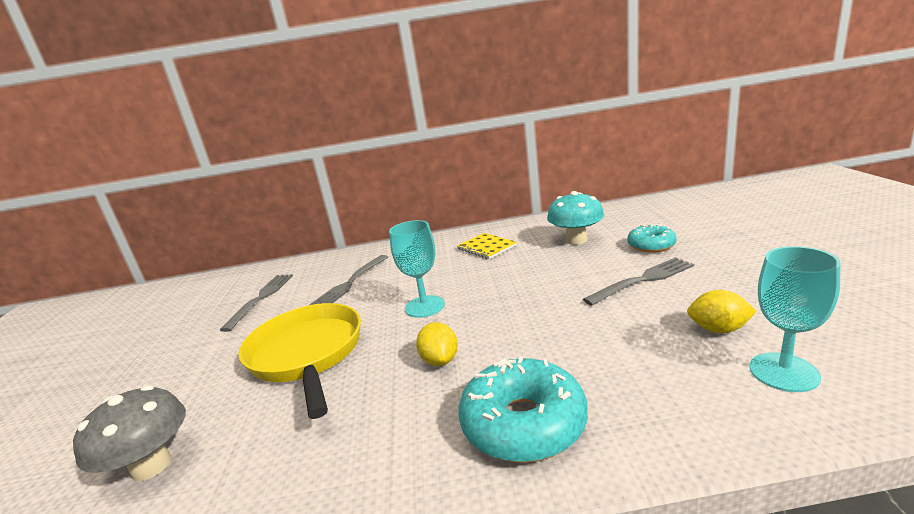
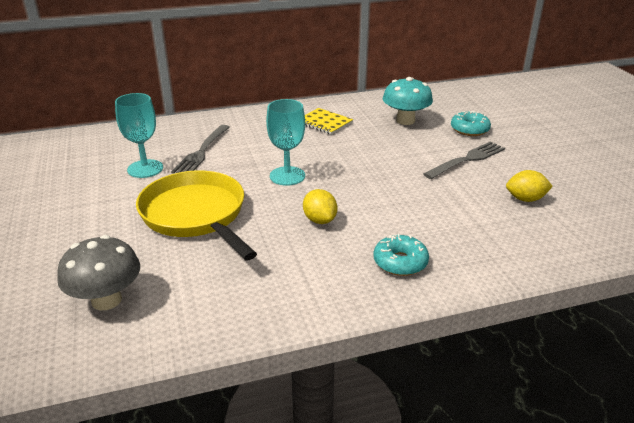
camera: 15 degrees left, 10 degrees up
grey fork [220,274,293,332] -> none
turquoise donut [458,356,588,463] -> turquoise donut [373,234,429,276], size x0.60
turquoise goblet [750,246,840,392] -> turquoise goblet moved to [115,93,163,178]

